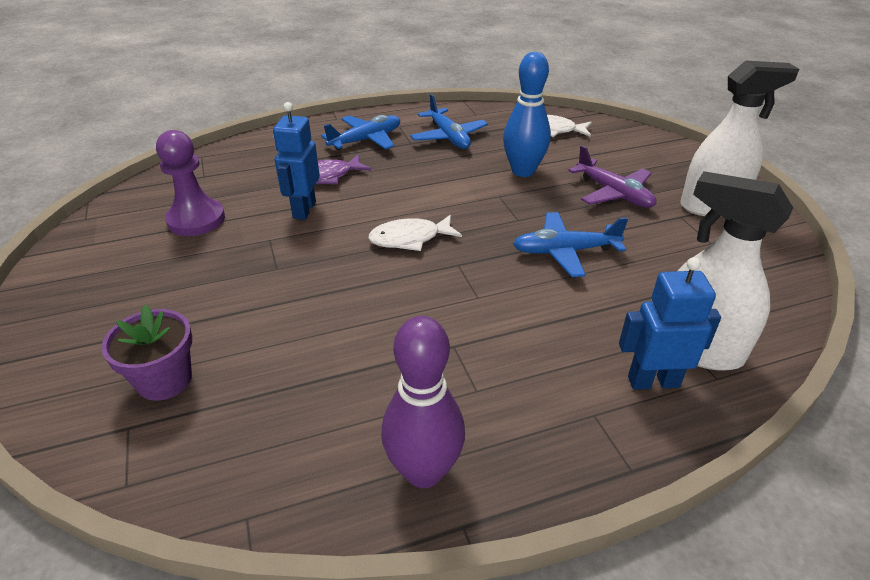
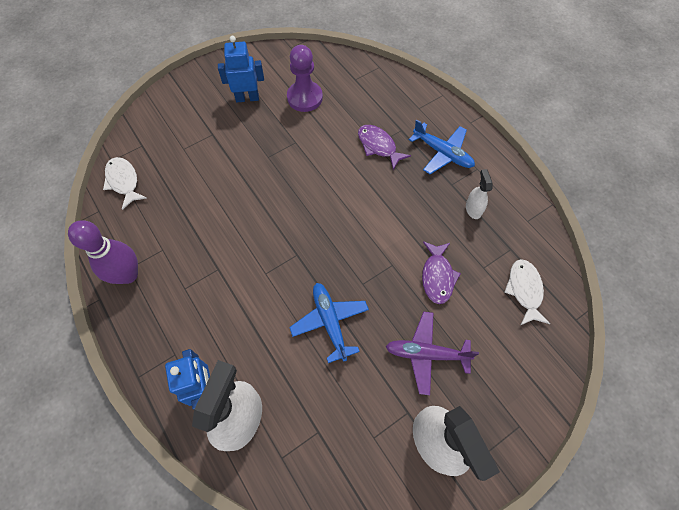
camera: 75 degrees right, 25 degrees up
purple flower pot [101,304,192,401] -> none
blue robot [273,102,320,220] -> blue robot moved to [218,36,264,102]
white fish [368,215,462,251] -> white fish moved to [103,157,147,210]
blue plane [410,94,488,149] -> white spray bottle [466,169,493,219]
blue bowling pin [503,52,551,177] -> purple fish [422,241,461,304]
purple plane [568,145,656,208] -> purple plane turned 60 degrees clockwise [386,312,479,395]

